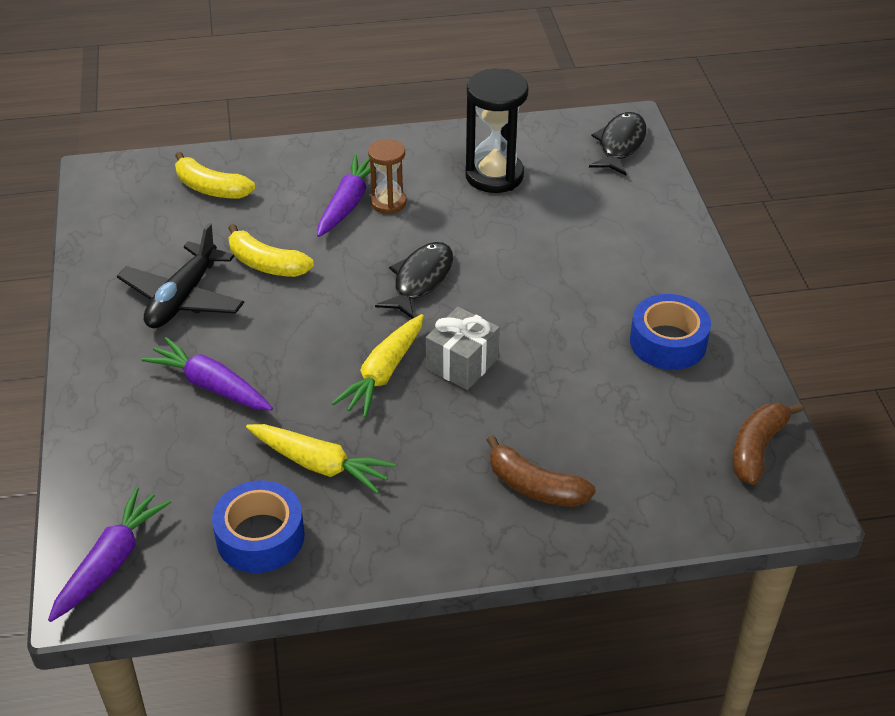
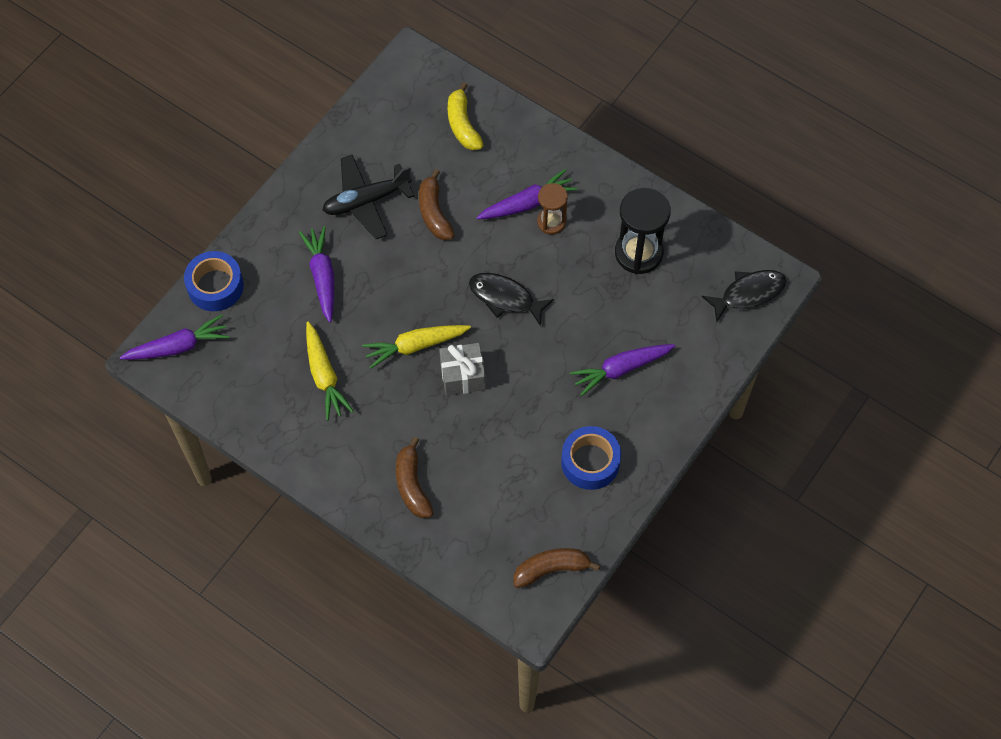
camera: 45 degrees right, 20 degrees up
blue tape [212,480,305,573] -> blue tape moved to [184,251,244,311]
yellow banana [228,224,314,277] -> brown banana [419,169,455,240]
black fish [375,242,453,319] -> black fish turned 135 degrees counterclockwise [468,273,554,326]
none -> purple carrot [570,344,675,396]

